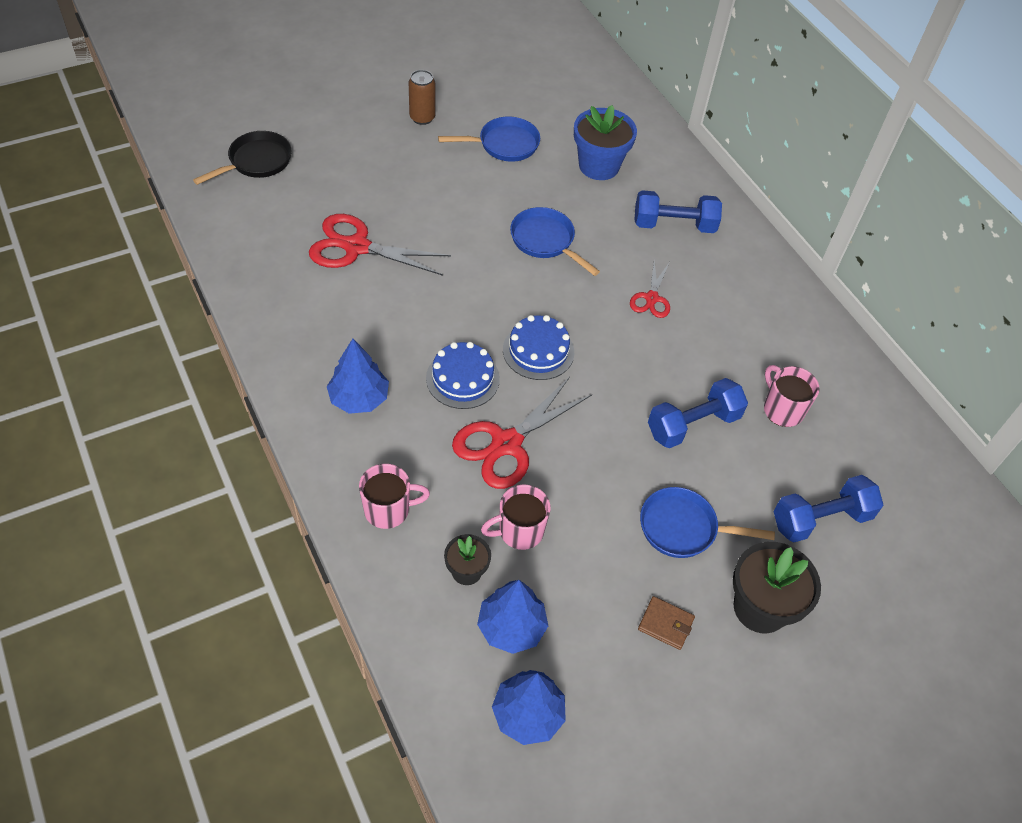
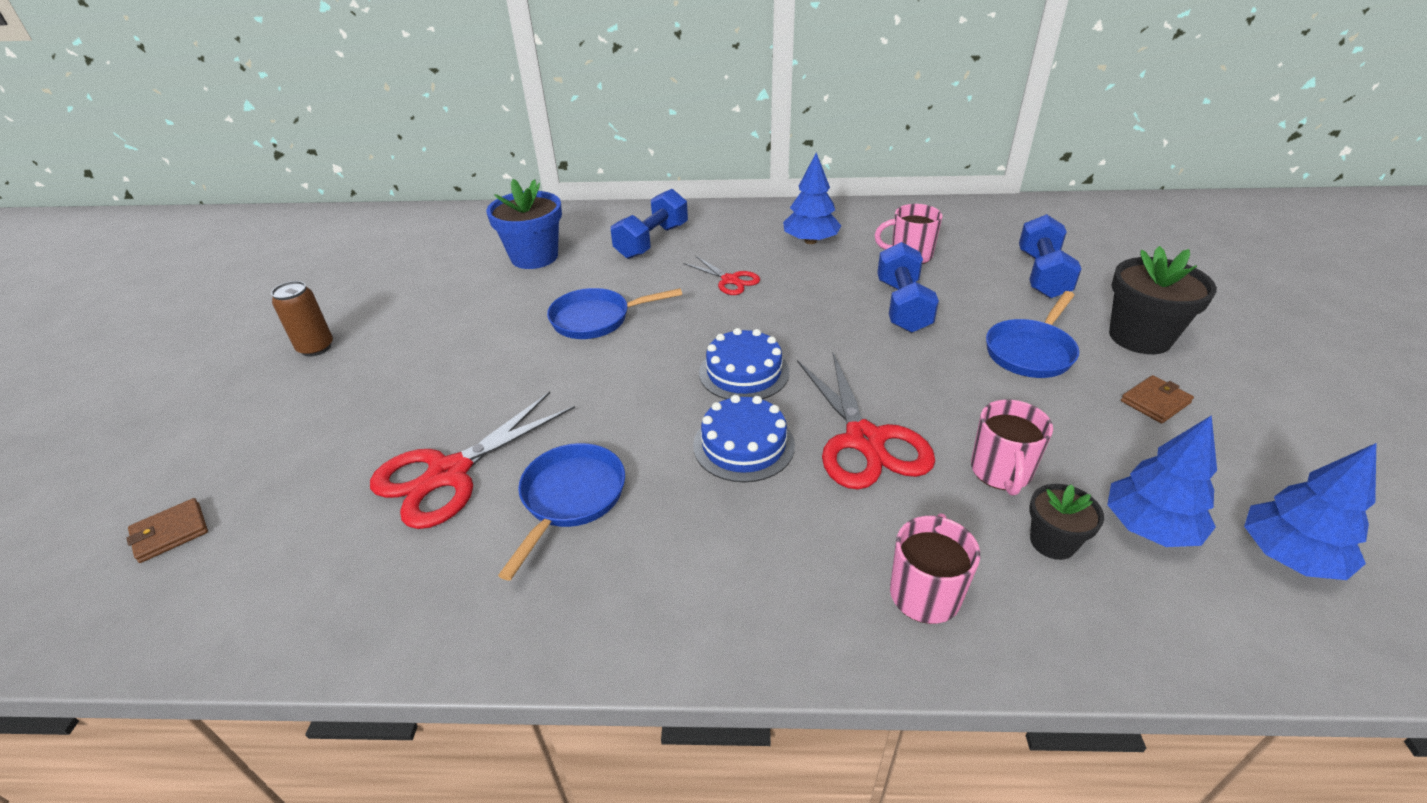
camera: 55 degrees left, 15 degrees down
black pan [193,131,292,185] -> brown wallet [127,498,208,563]
blue tree [327,339,389,414] -> blue tree moved to [783,153,841,244]
blue pan [438,117,540,162] -> blue pan moved to [498,443,625,581]

